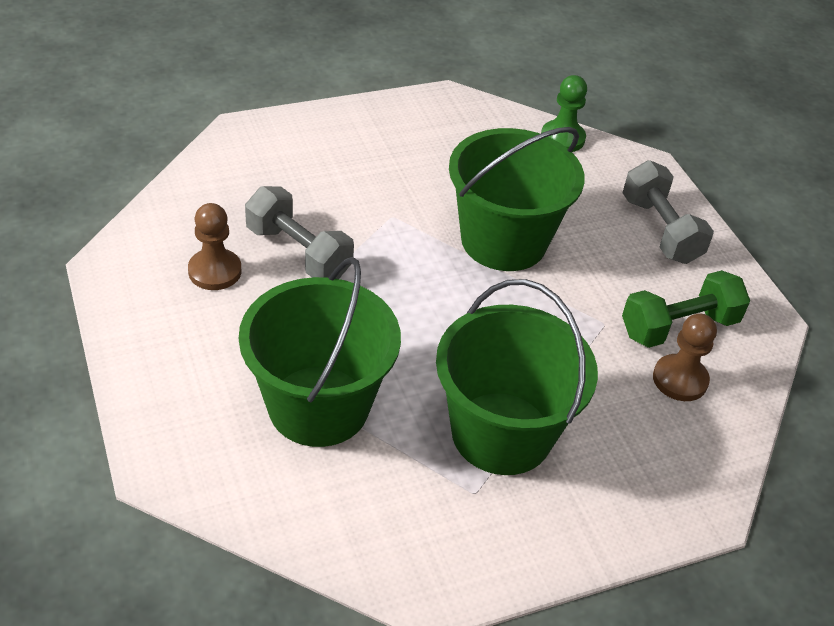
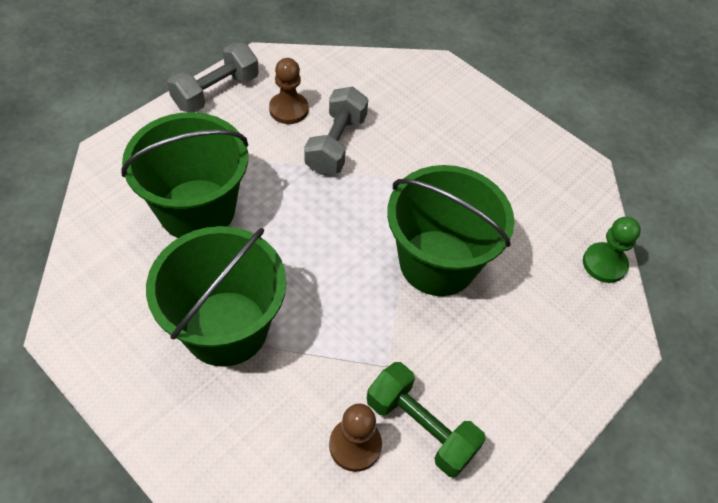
camera: 65 degrees right, 10 degrees up
grey dumbbell [622,160,714,264] -> grey dumbbell moved to [167,42,259,112]

